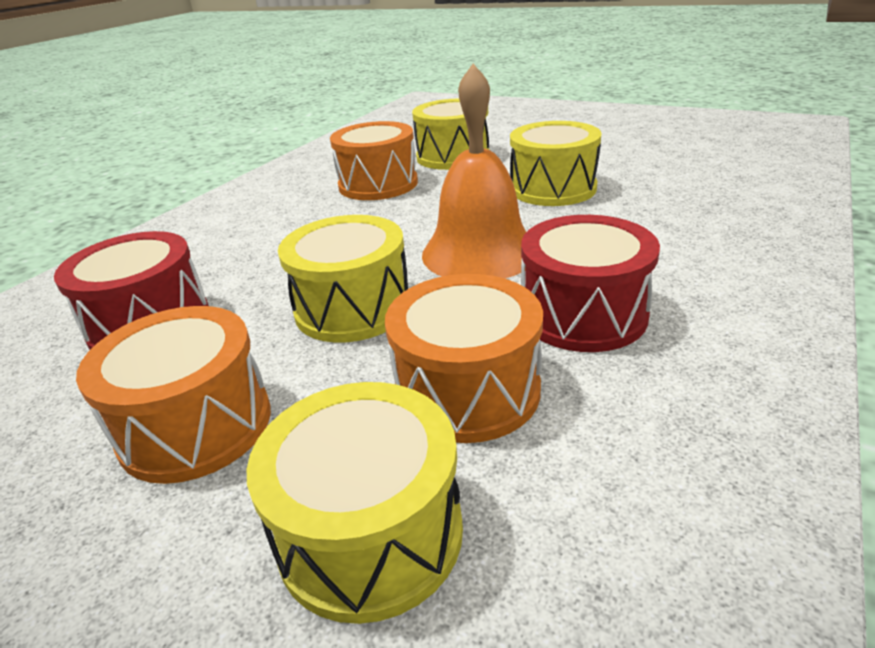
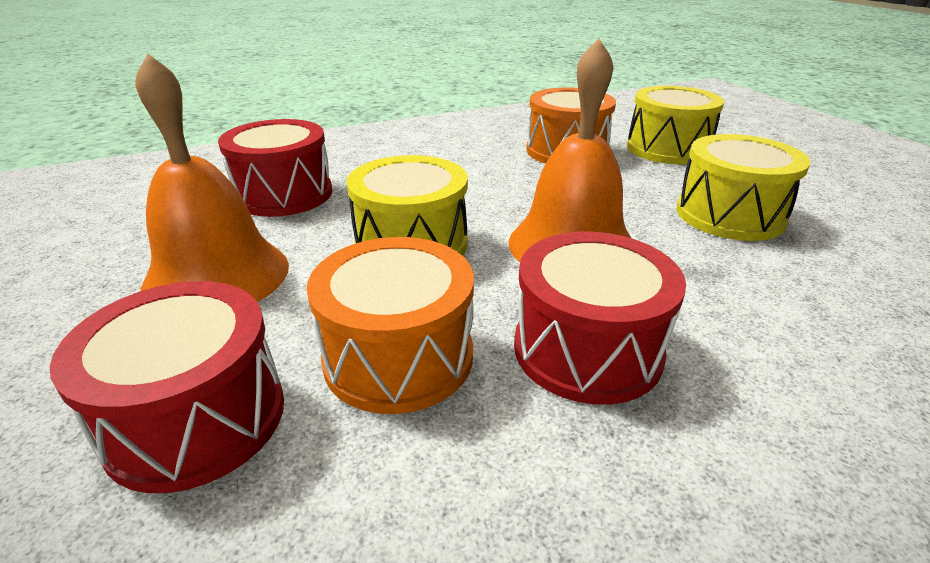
camera: 35 degrees right, 0 degrees up
orange drum [76,306,271,484] -> orange bell [136,54,289,302]
yellow drum [247,382,463,624] -> red drum [50,281,284,493]

